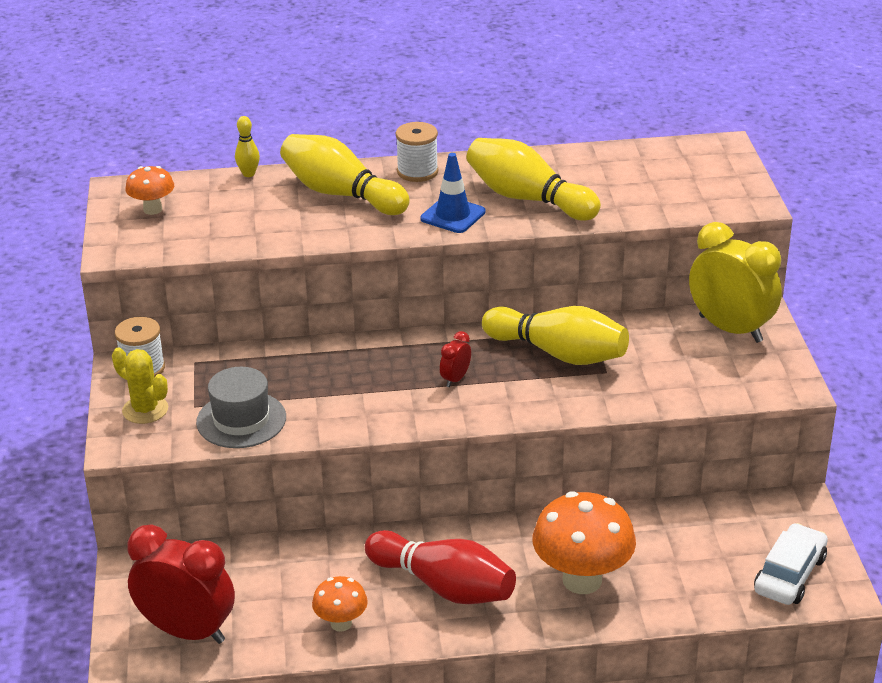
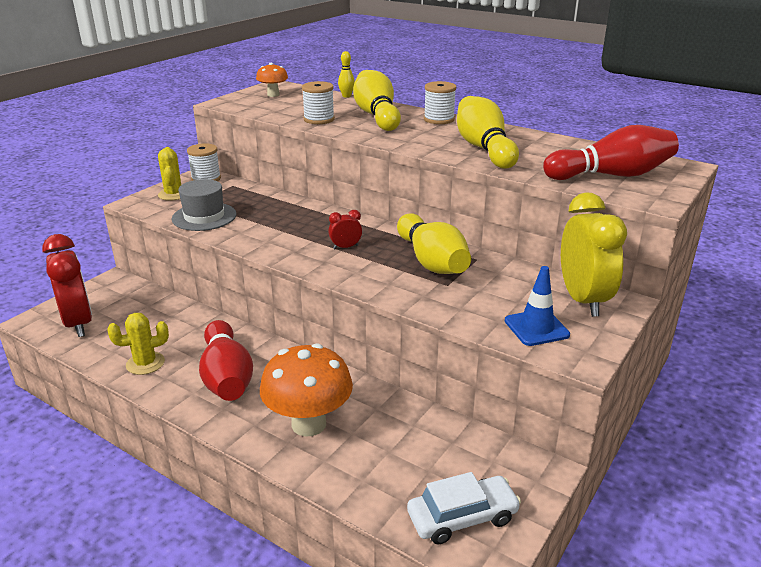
camera: 40 degrees right, 5 degrees down
orange mushroom [312,576,368,632] -> yellow cactus [107,313,169,375]
blue traffic cone [420,153,486,233] -> blue traffic cone moved to [505,266,570,346]
none -> white spool [302,81,335,124]
none -> red bowling pin [543,125,679,180]

